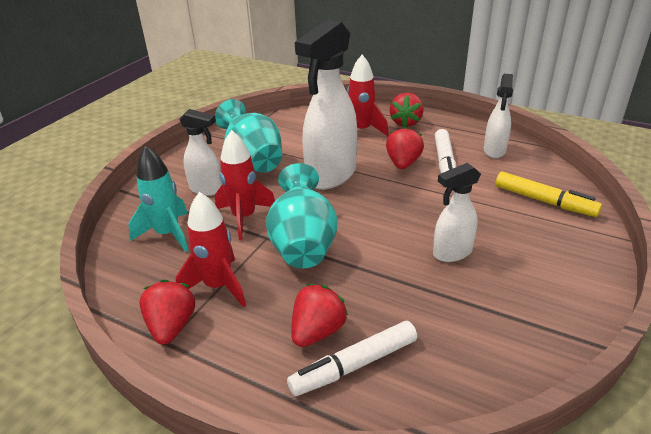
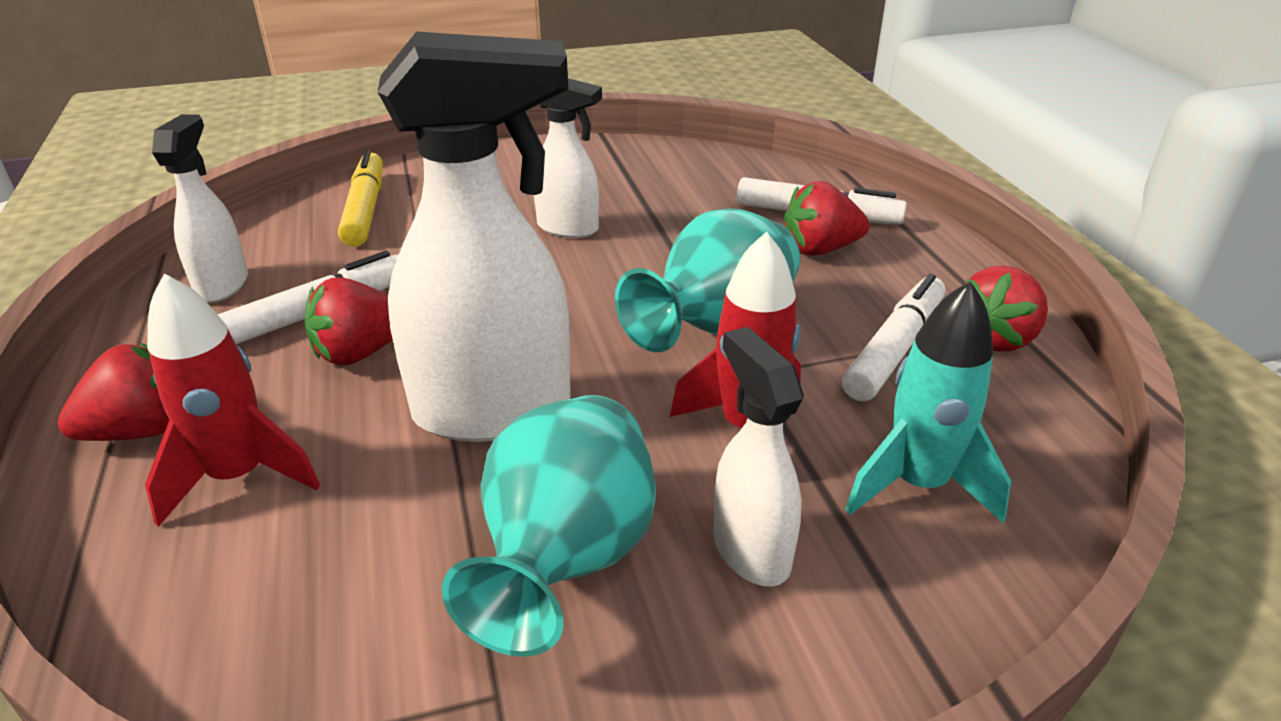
camera: 135 degrees left, 0 degrees up
red rocket [175,192,246,308] -> white marker [842,274,945,402]
white spray bottle [484,74,513,158] -> white spray bottle turned 60 degrees counterclockwise [152,114,248,303]

